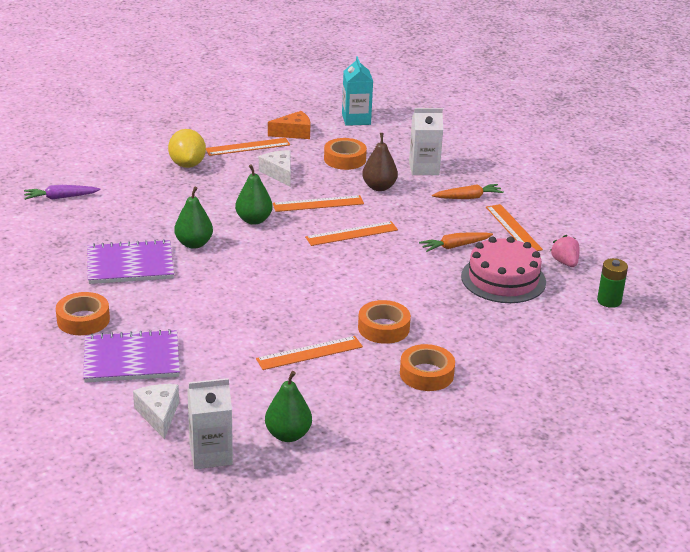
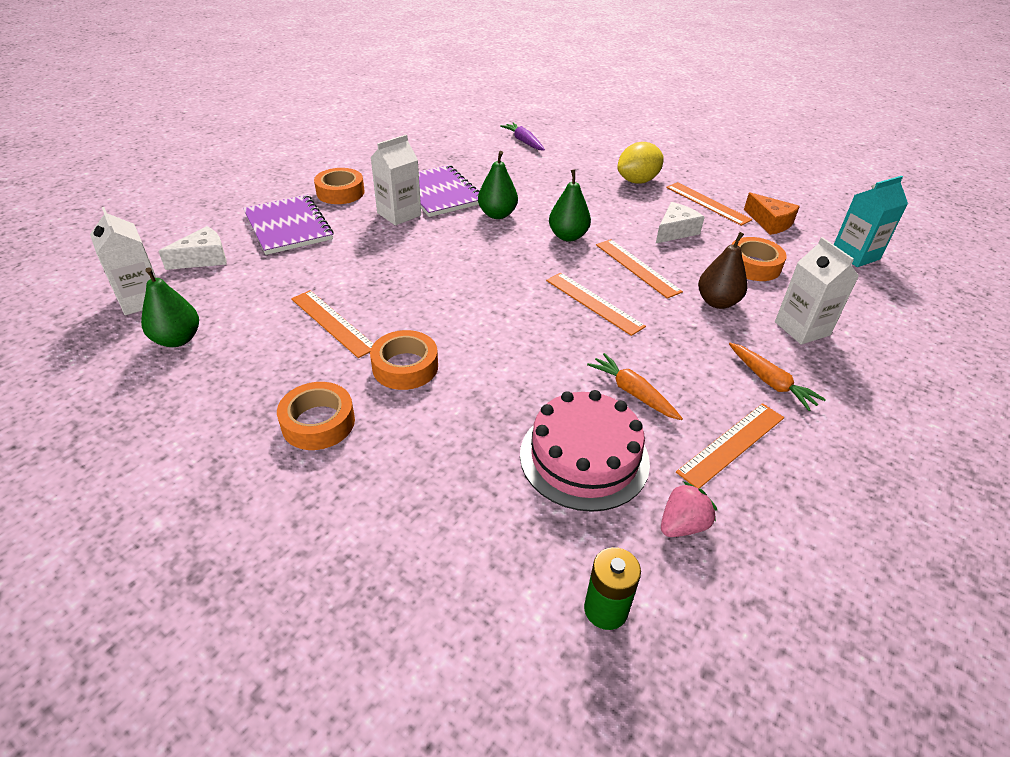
camera: 70 degrees right, 10 degrees up
none -> white carton [370,135,421,226]

